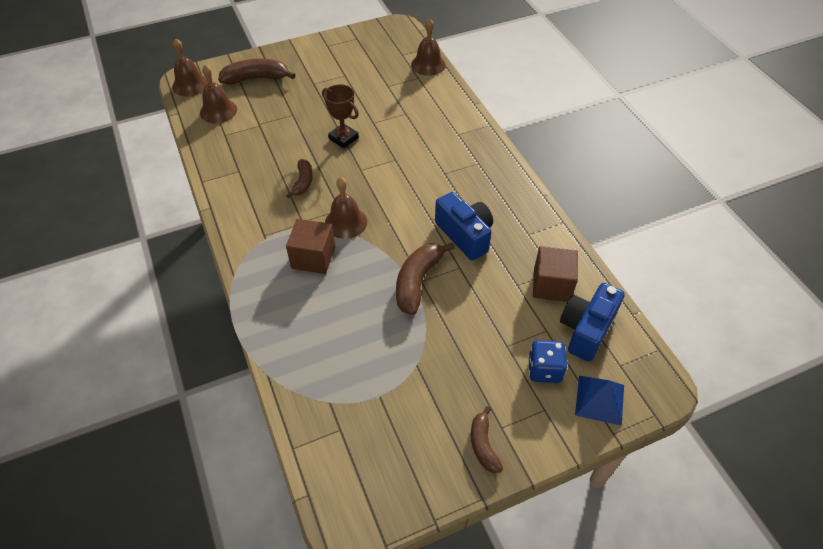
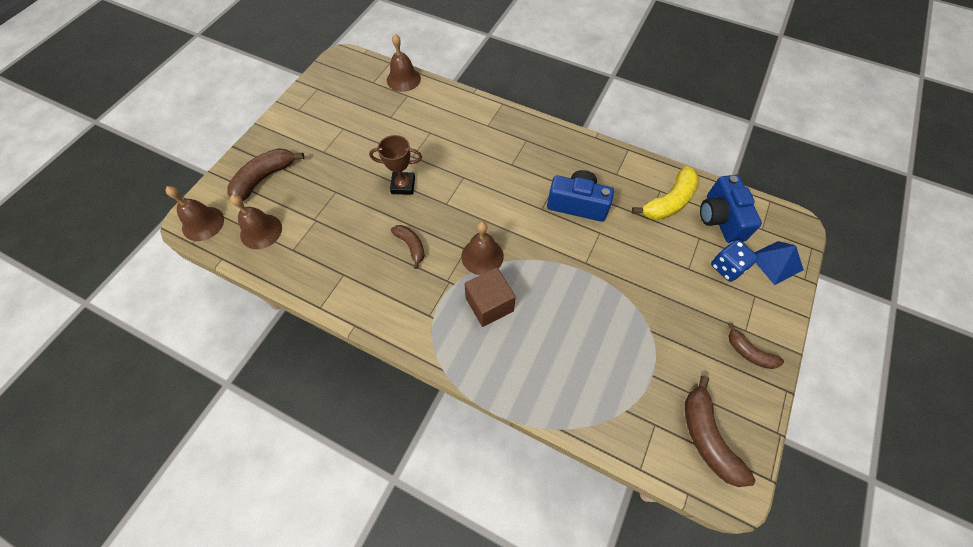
camera: 40 degrees left, 10 degrees up
brown banana [396,242,455,315] -> brown banana moved to [685,376,755,487]
brown cube [533,246,578,302] -> yellow banana [632,166,699,220]

